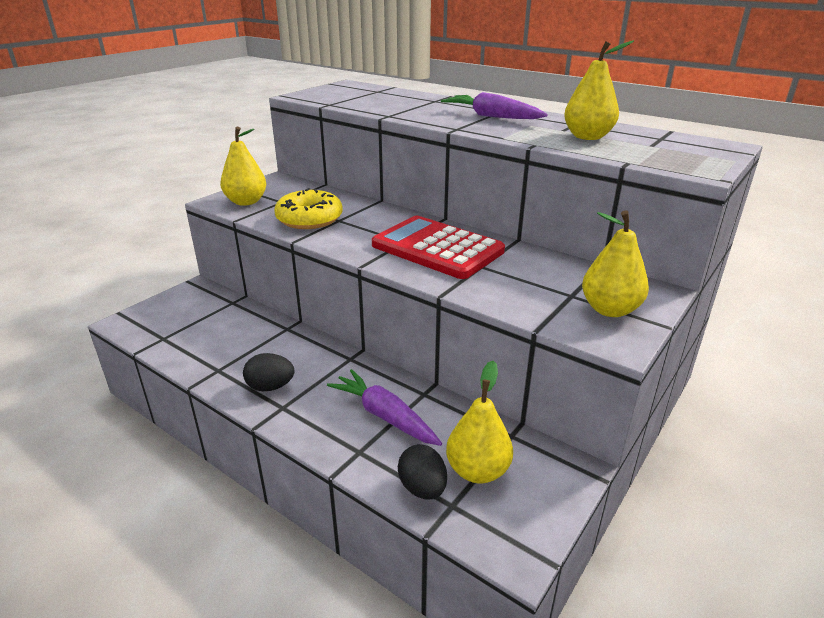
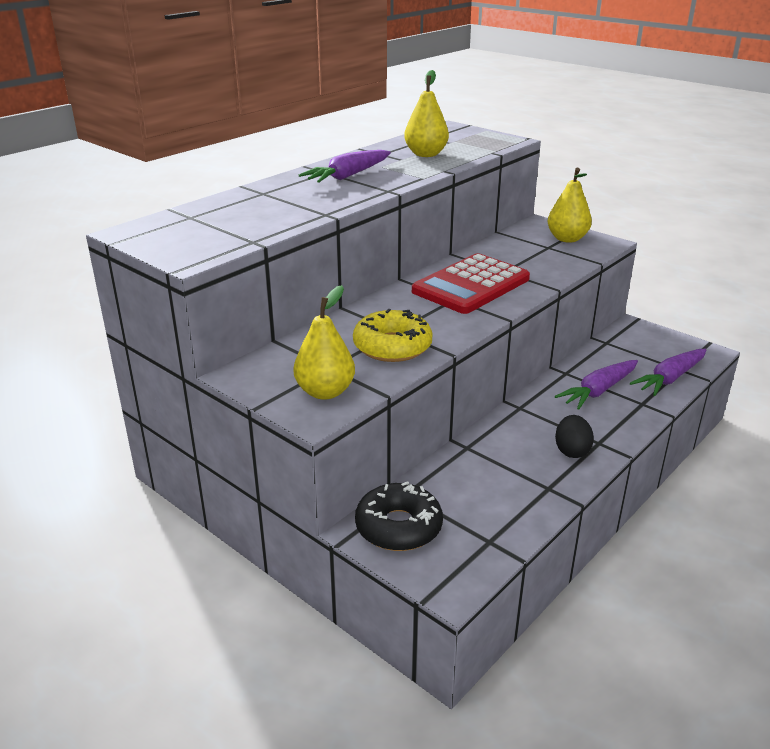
camera: 85 degrees left, 0 degrees up
black egg [398,444,447,500] -> purple carrot [630,349,707,396]
yellow pear [446,361,513,483] -> none
none -> black donut [355,481,443,551]

